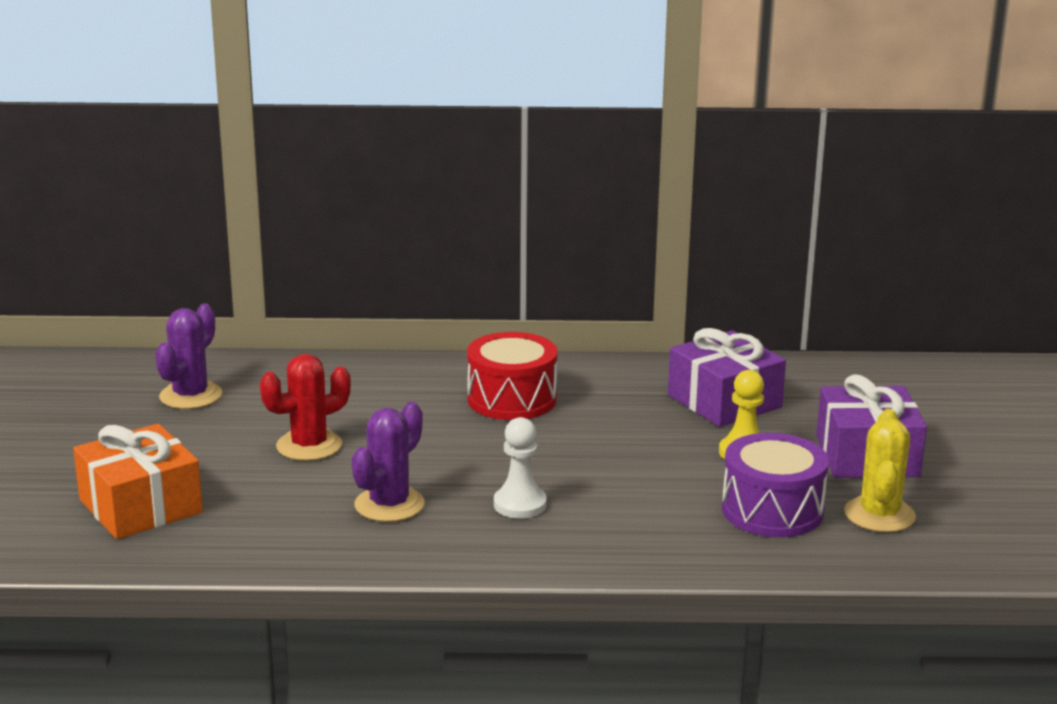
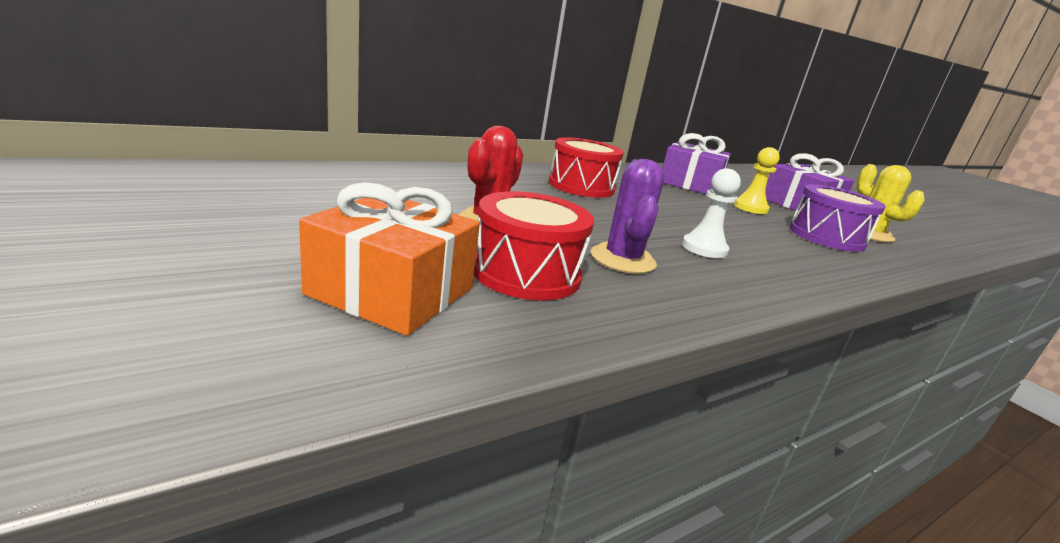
camera: 35 degrees left, 0 degrees up
purple cactus [155,303,222,409] -> none
none -> red drum [474,191,594,300]

